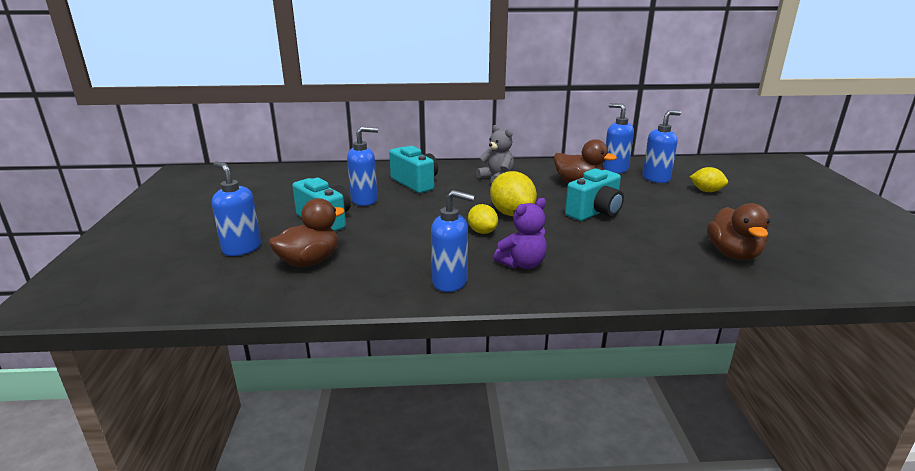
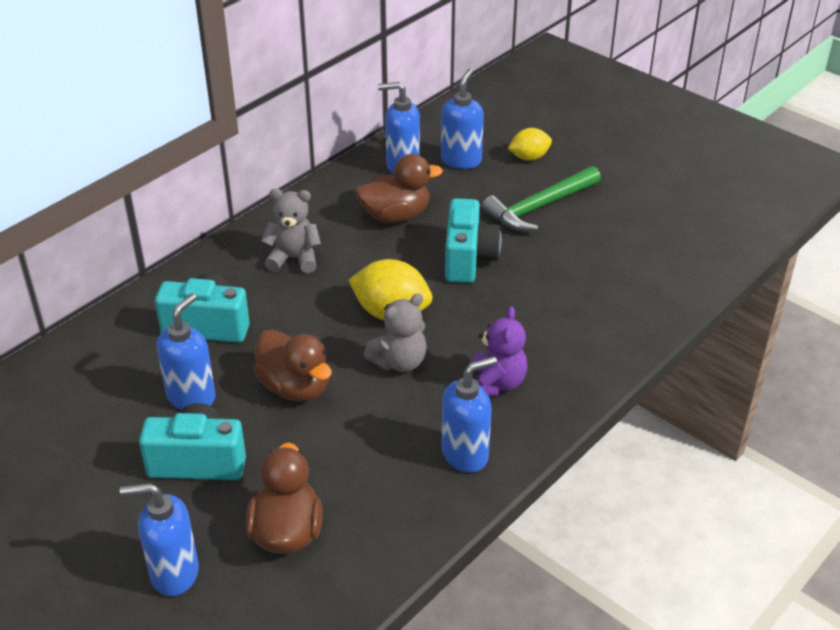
camera: 45 degrees left, 15 degrees up
yellow lemon [468,204,498,234] -> grey teddy bear [364,293,427,372]
brown duck [707,203,770,260] -> brown duck moved to [253,329,332,402]
none -> green hammer [482,166,601,231]

